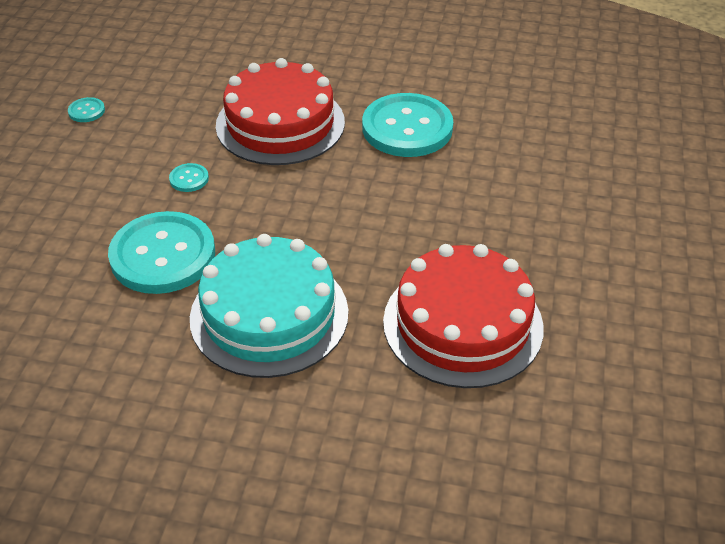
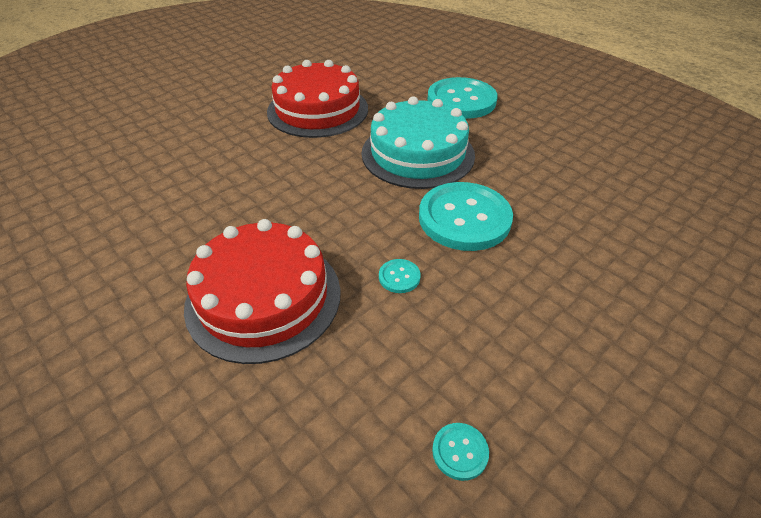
camera: 145 degrees left, 0 degrees up
turquoise button [362,93,453,157] -> turquoise button moved to [427,77,498,119]

